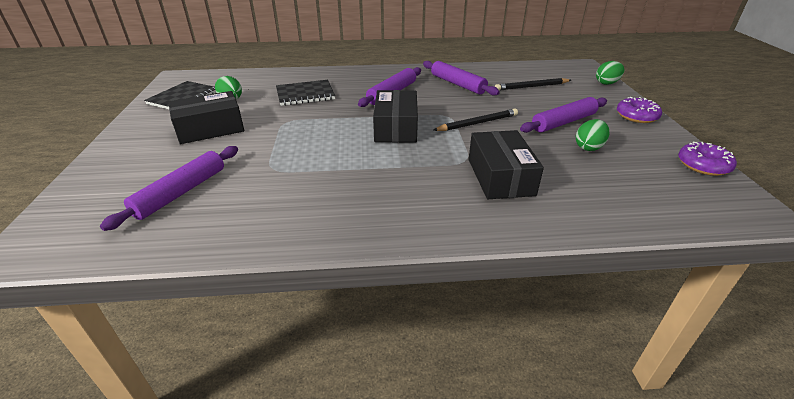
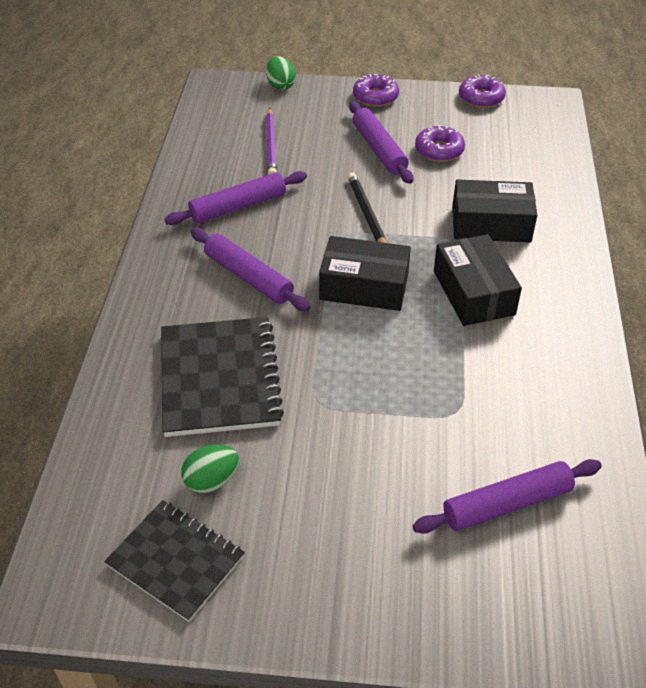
camera: 80 degrees left, 10 degrees up
purple rolling pin [100,146,238,231] -> purple rolling pin turned 60 degrees counterclockwise [413,459,602,534]
black box [169,91,244,144] -> black box moved to [434,234,522,326]
black notebook [276,80,335,106] -> black notebook [161,317,284,437], size x1.50
black pencil [495,78,571,90] -> purple pencil [266,108,277,175]
green egg [576,119,609,151] -> purple donut [415,125,465,162]

